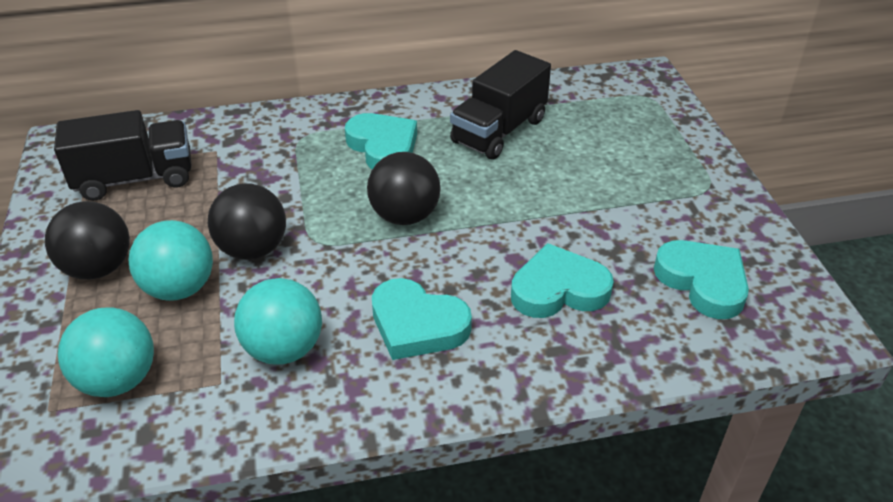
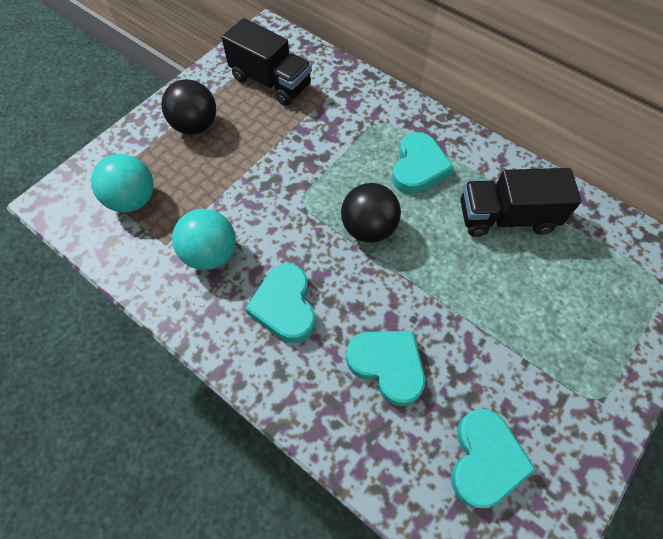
camera: 50 degrees right, 20 degrees up
turquoise ball [129,220,213,301] -> none
black ball [208,183,286,260] -> none

